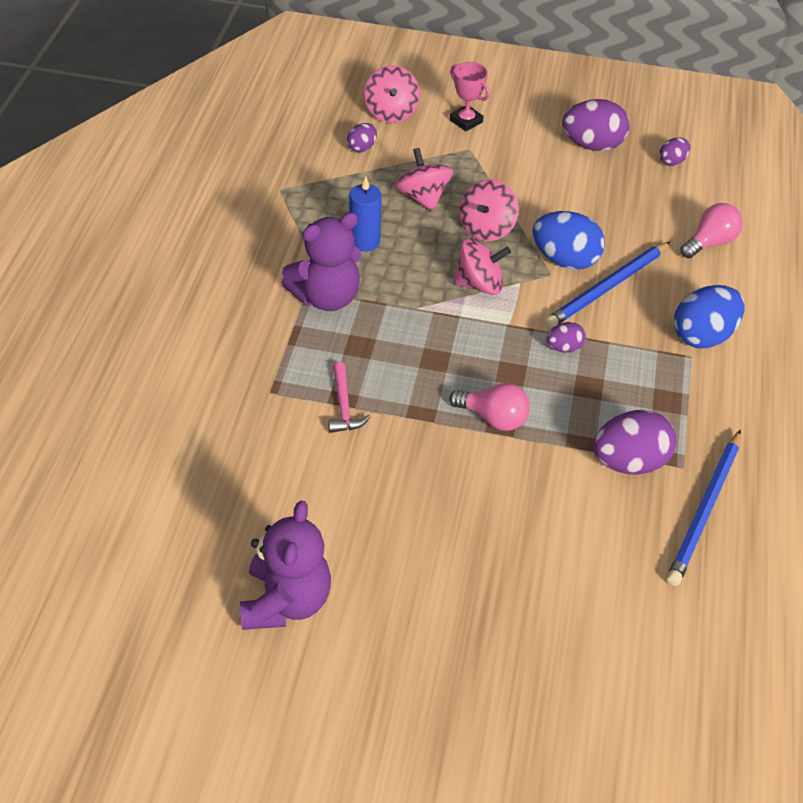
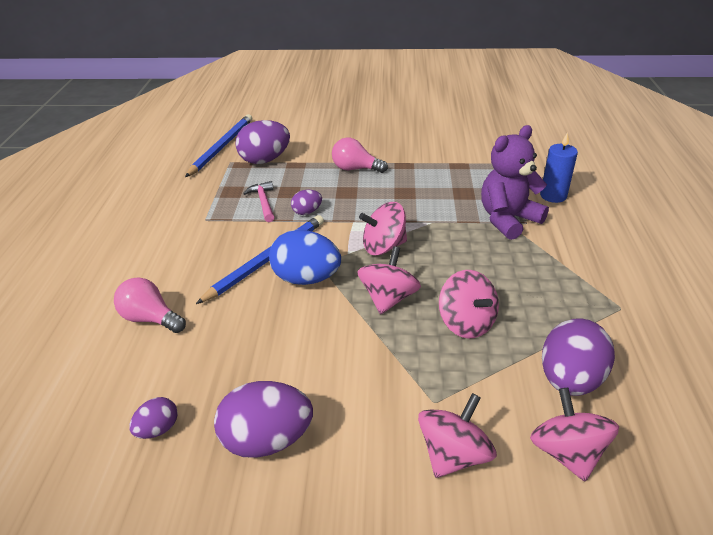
camera: 175 degrees right, 10 degrees down
purple teddy bear [240,501,331,630] -> none
pink hammer [328,362,370,433] -> pink hammer moved to [243,181,275,222]
purple egg [347,123,377,153] -> purple egg [542,318,615,396], size x1.93
blue candle [349,177,382,252] -> blue candle moved to [540,132,578,203]
pink trophy [450,62,490,131] -> pink spinning top [418,393,497,478]
blue egg [674,285,744,348] -> none
pink light bulb [680,203,743,258] -> pink light bulb turned 75 degrees clockwise [114,278,186,333]

